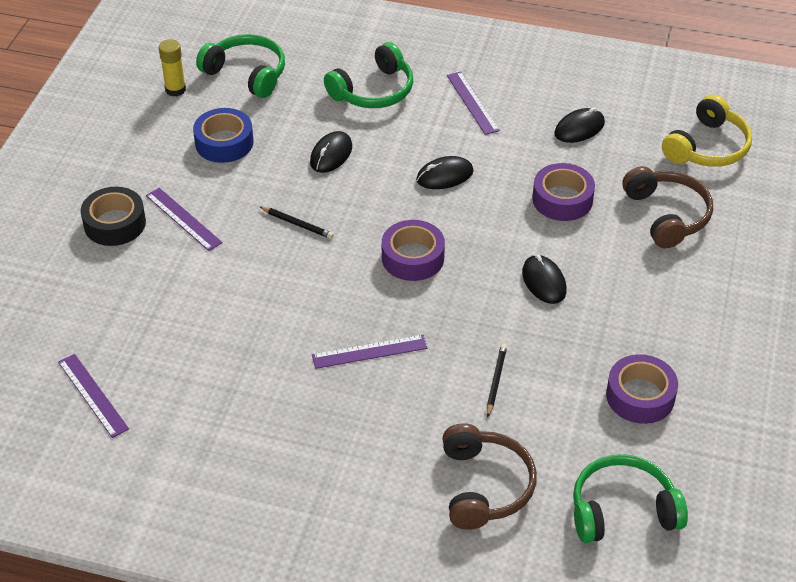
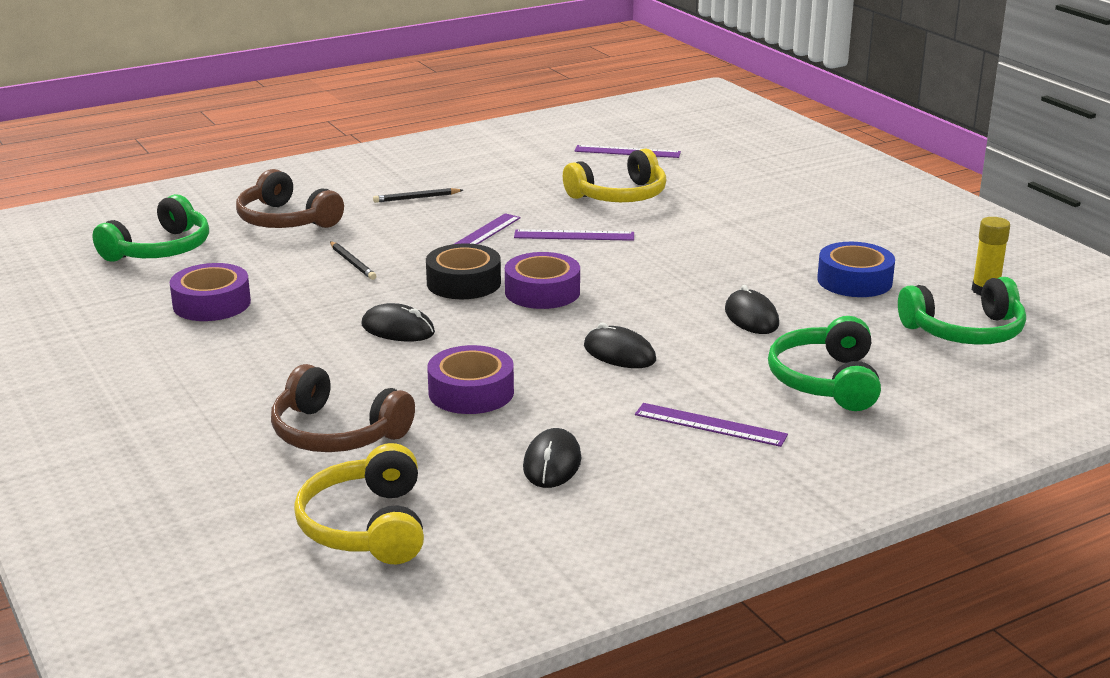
camera: 135 degrees right, 20 degrees down
black tape [81,187,146,246] -> black tape moved to [426,243,501,299]
purple ruler [146,188,223,251] -> purple ruler moved to [514,229,634,241]
black pencil [260,207,334,239] -> black pencil moved to [373,188,463,203]
black mouse [416,156,474,189] -> black mouse turned 75 degrees counterclockwise [584,323,656,368]
none -> yellow headphones [563,148,666,202]

